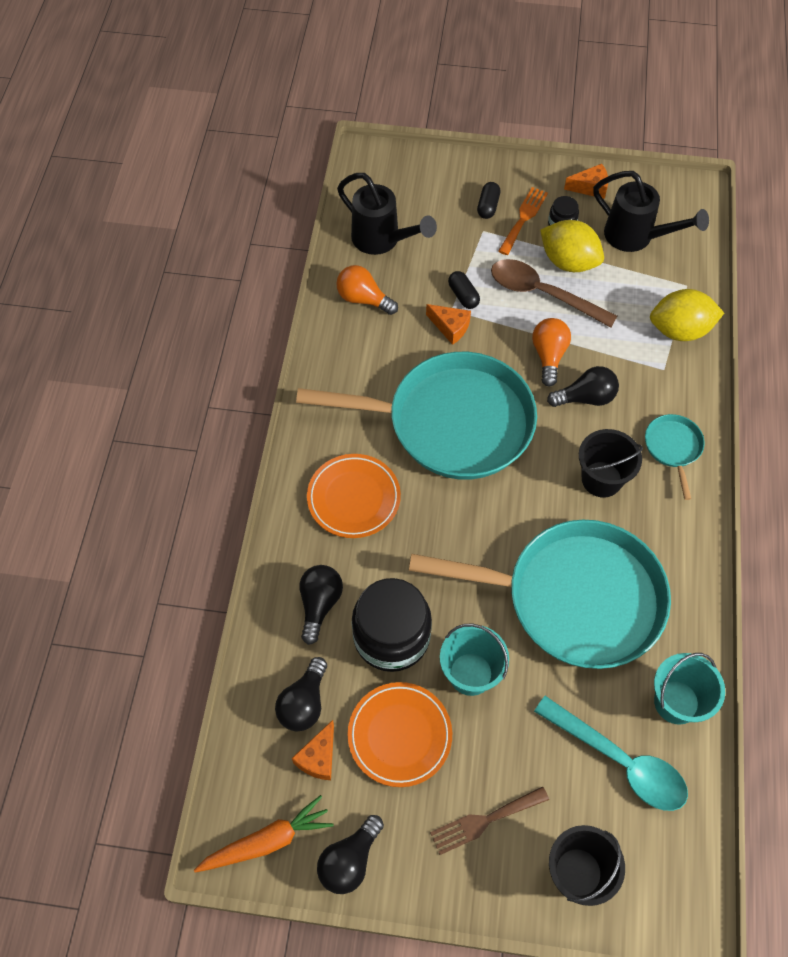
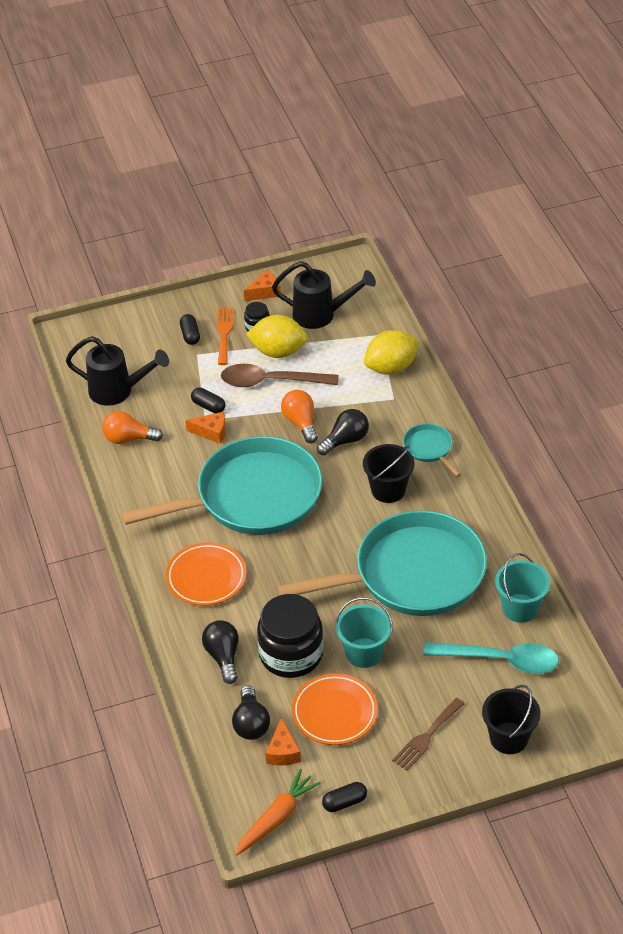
camera: 25 degrees left, 15 degrees down
black light bulb [317,815,384,894] -> black capsule [322,782,367,812]

